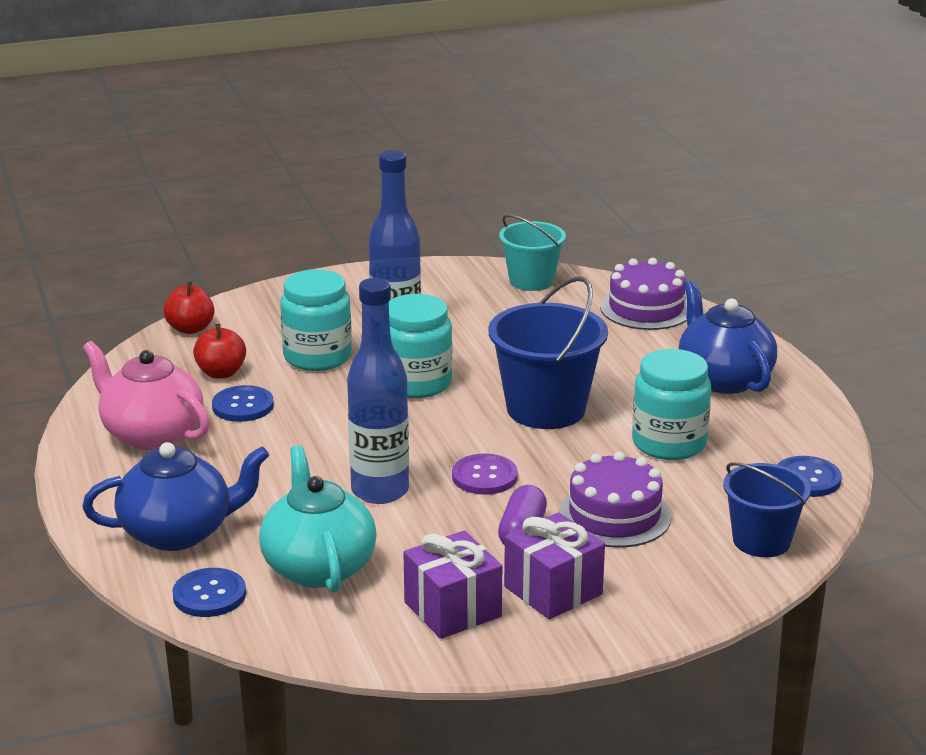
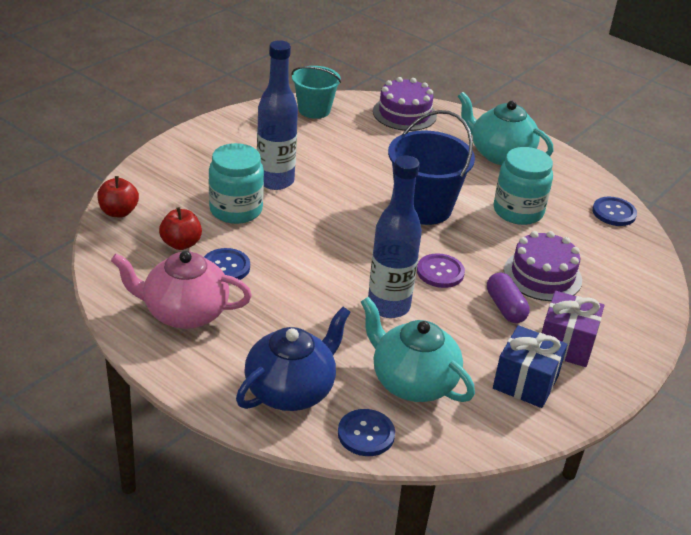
camera: 35 degrees left, 10 degrees up
turquoise jar [389,294,453,398] -> none
purple gift [403,531,502,639] -> blue gift [493,325,567,408]
blue teapot [679,281,777,394] -> turquoise teapot [458,92,554,165]
blue bucket [723,462,811,557] -> none

